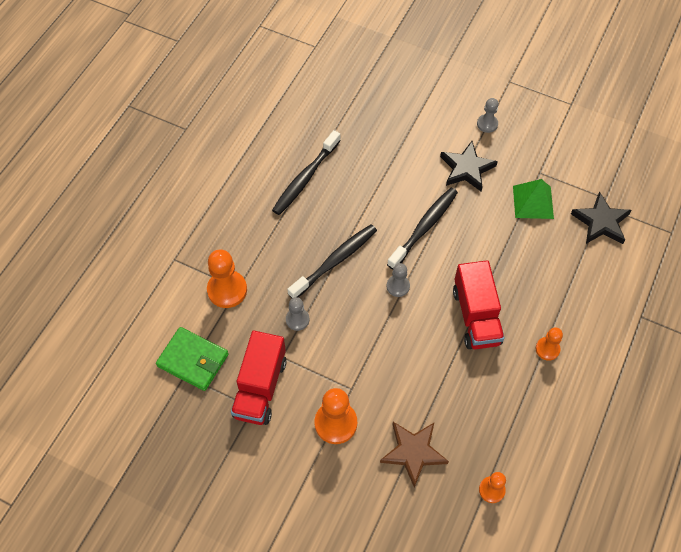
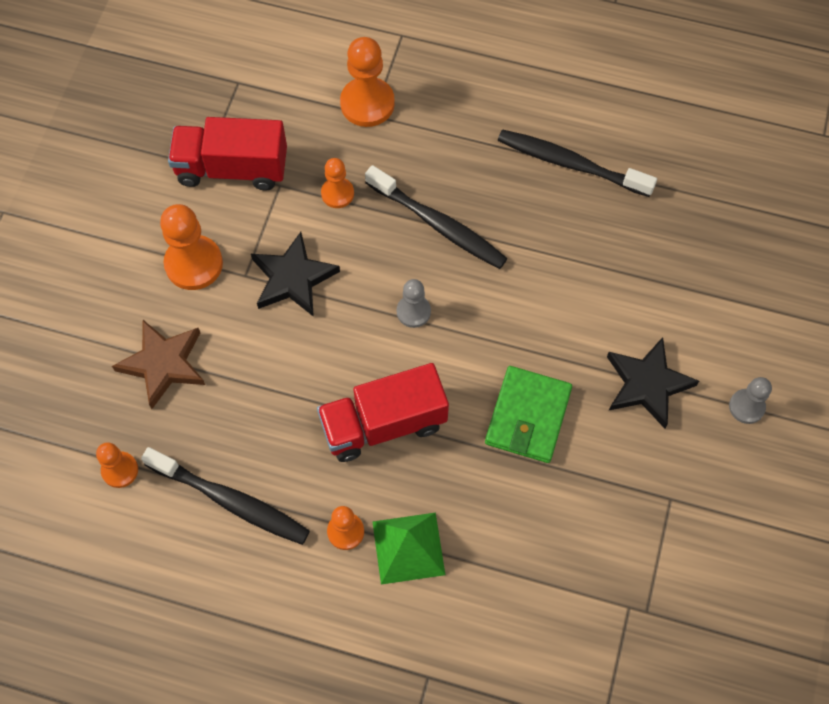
camera: 80 degrees right, 5 degrees up
green wallet [156,327,229,391] -> green wallet moved to [485,366,572,463]
grey pawn [286,297,309,331] -> orange pawn [321,158,354,208]
black toothbrush [387,188,458,270] -> black toothbrush moved to [141,447,310,545]
green pyramid [513,179,554,219] -> green pyramid moved to [373,513,445,585]
black star [571,192,632,244] -> black star moved to [251,232,340,317]

